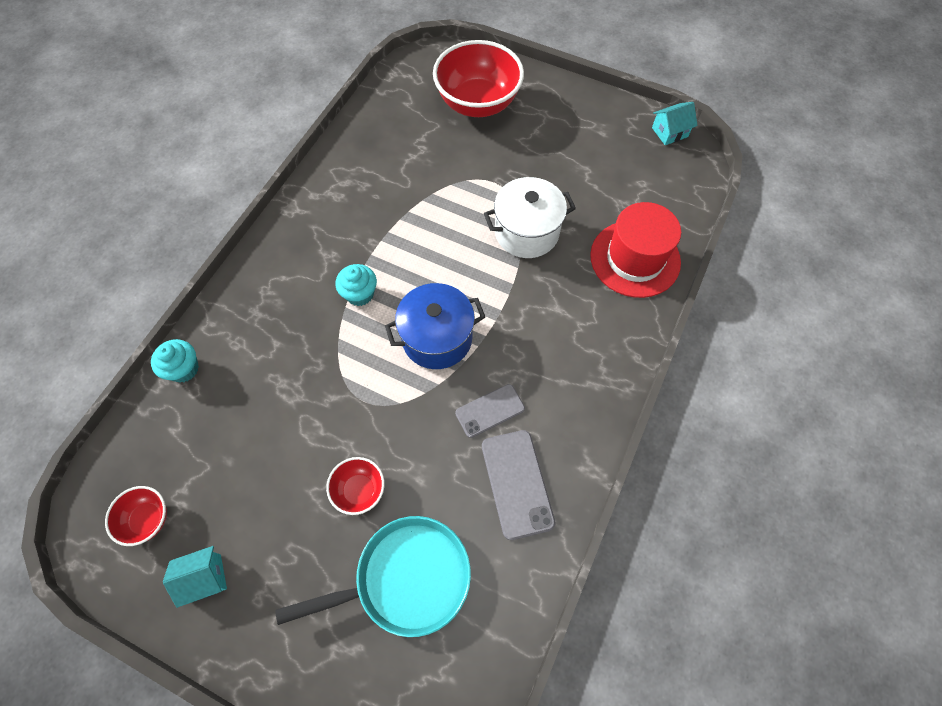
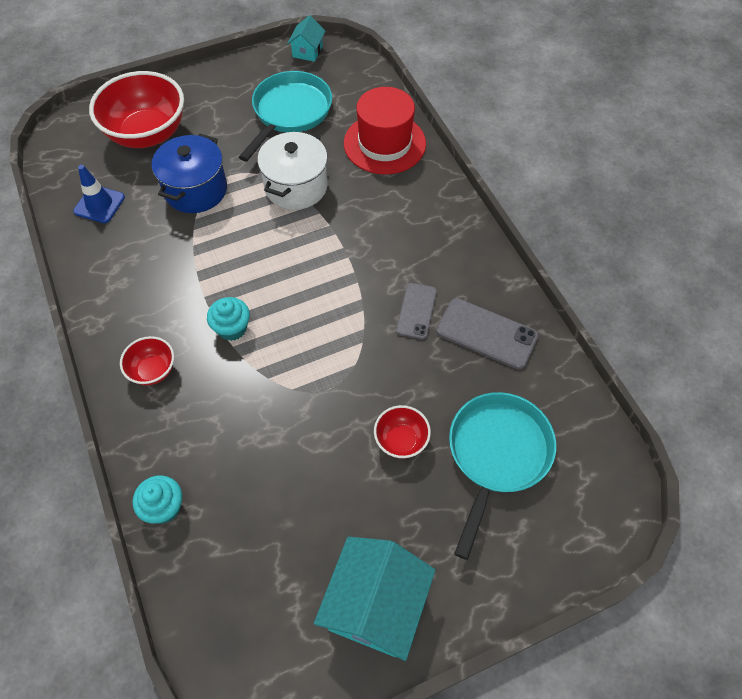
camera: 50 degrees left, 5 degrees down
red bowl [105,486,167,546] -> red bowl moved to [120,336,174,385]
turquoise house [163,546,227,608] -> turquoise house [314,537,435,661], size x1.93
blue pot [385,283,485,369] -> blue pot moved to [152,134,227,213]
none -> blue traffic cone [73,165,125,223]
none -> turquoise pan [239,71,332,162]

